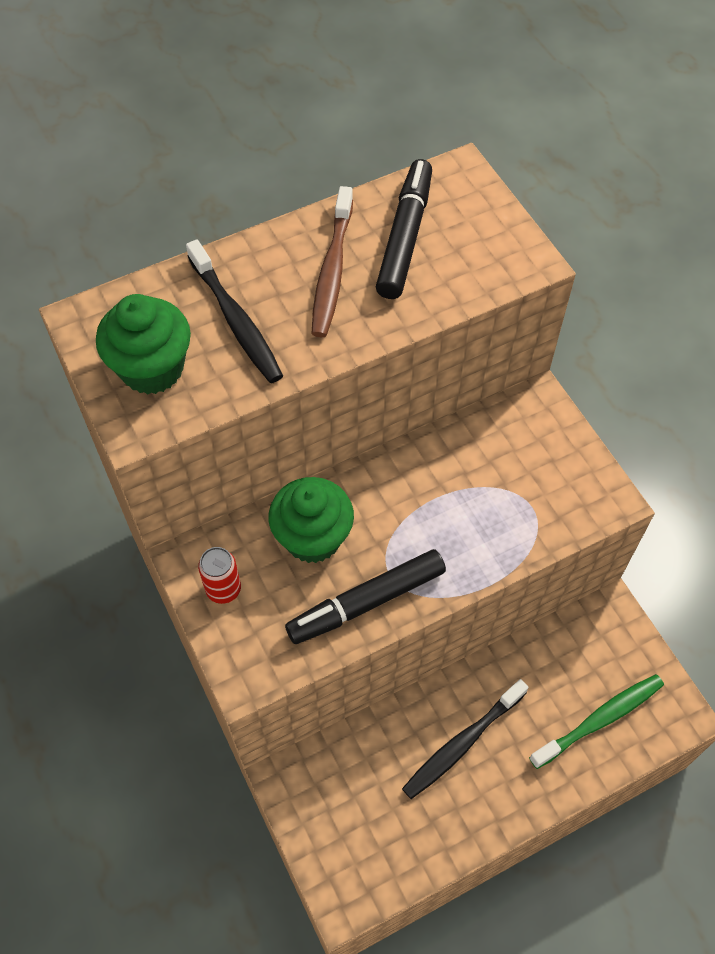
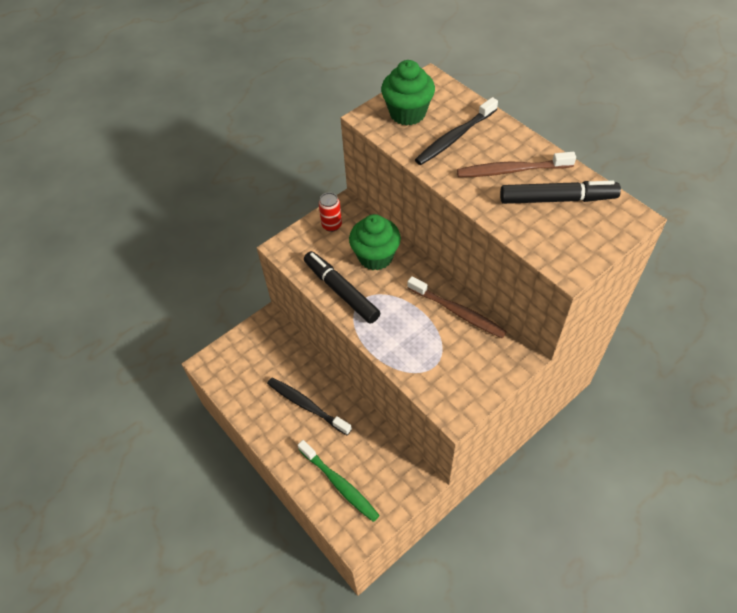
camera: 80 degrees right, 5 degrees down
none -> brown toothbrush [407,276,507,338]

